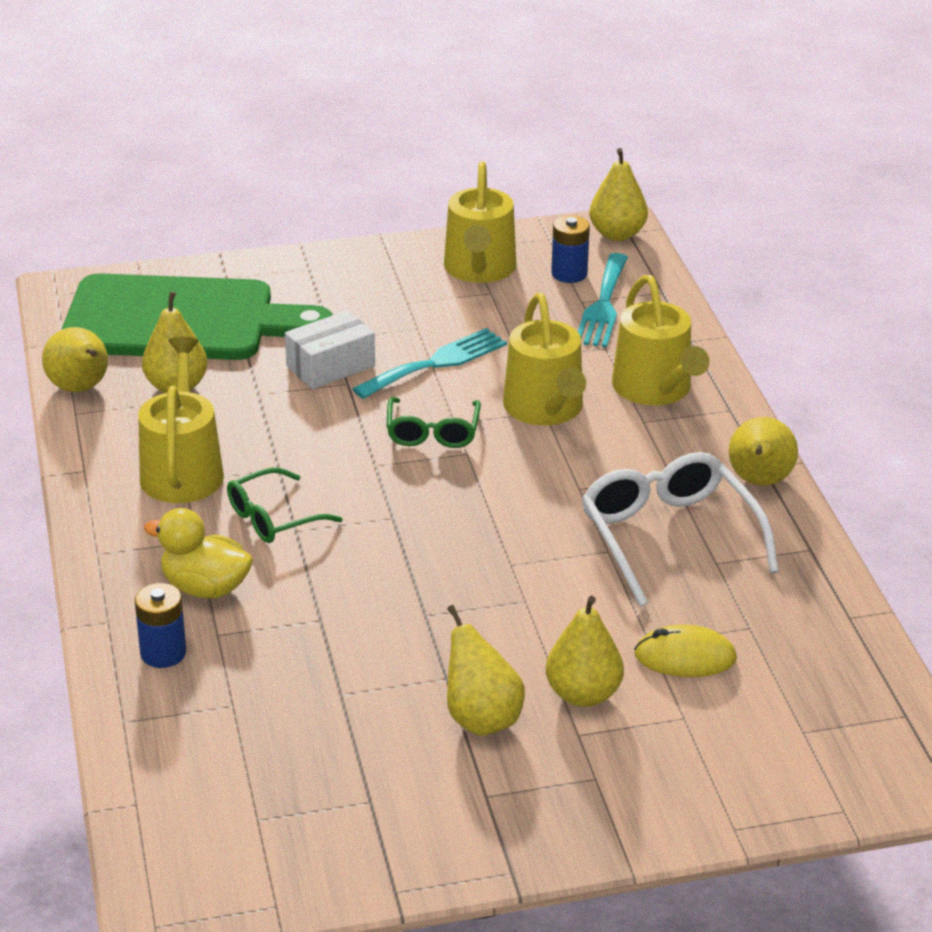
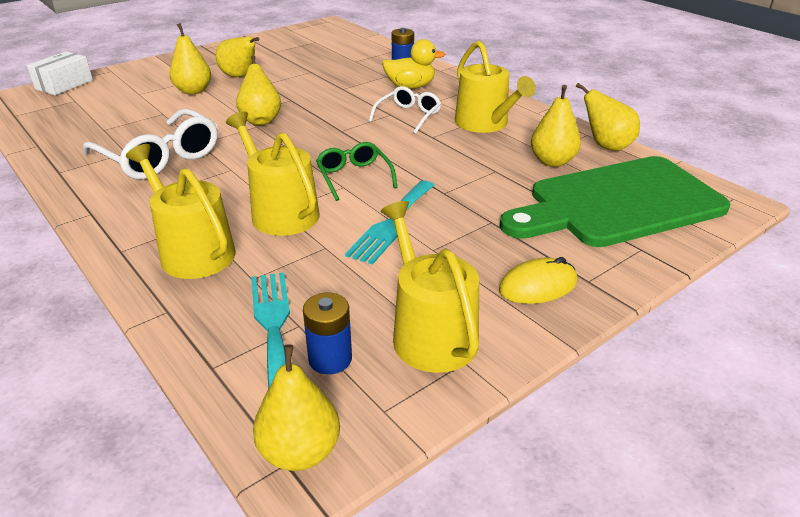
camera: 155 degrees right, 0 degrees up
green glasses [227,467,343,543] -> white glasses [369,86,441,134]
white box [285,310,375,389] -> white box moved to [27,51,93,95]
yellow mouse [634,625,737,677] -> yellow mouse moved to [499,257,577,304]
yellow pear [729,417,798,486] -> yellow pear moved to [236,55,281,125]

